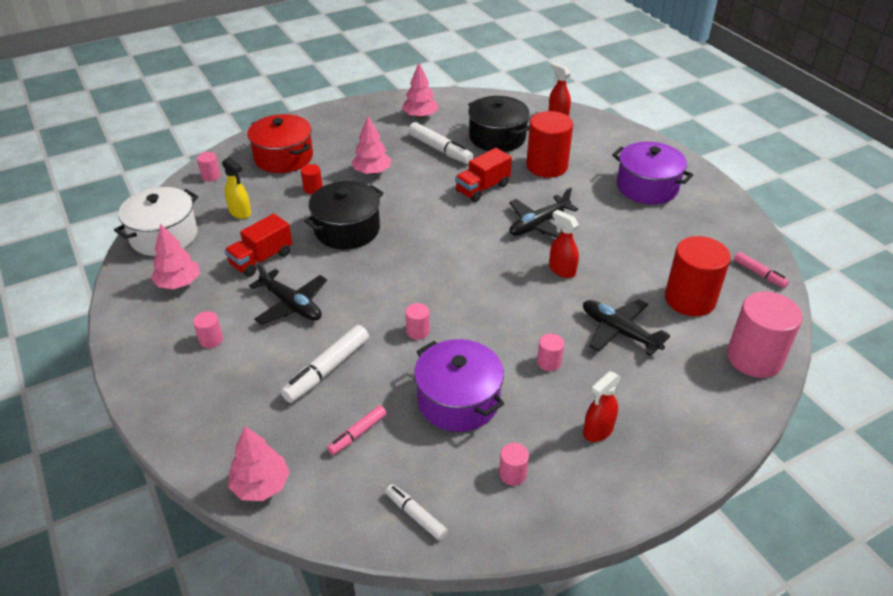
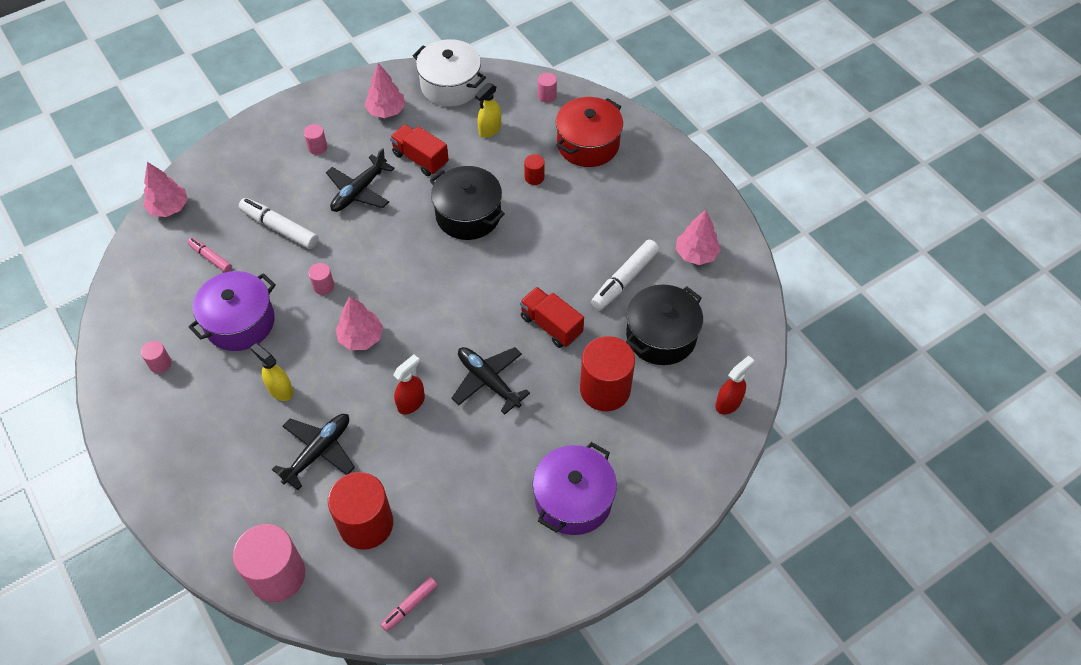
camera: 85 degrees right, 15 degrees up
pink tree [351,116,391,175] -> pink tree moved to [336,296,383,350]
white marker [386,484,448,540] -> none
pink cylinder [537,333,564,371] -> yellow spray bottle [250,343,294,401]
red spray bottle [583,371,621,442] -> none

